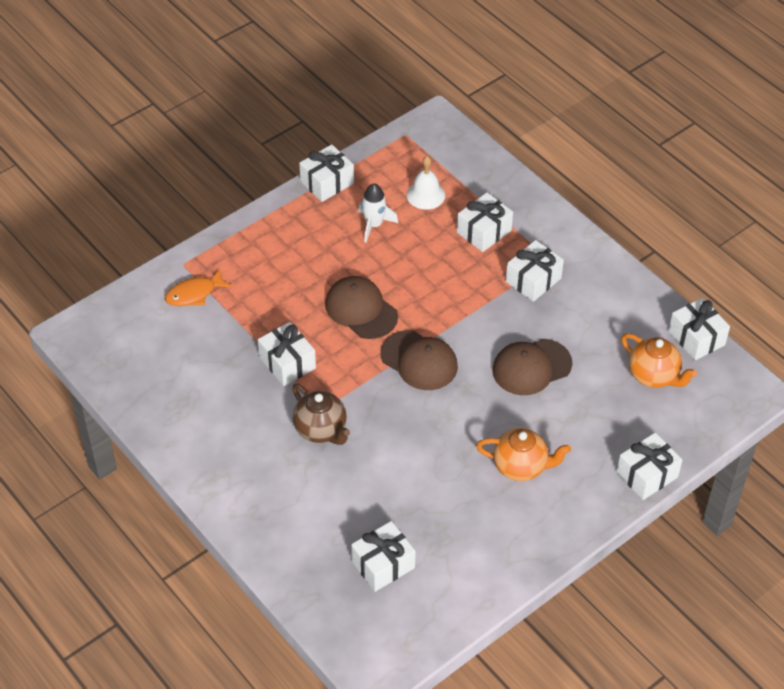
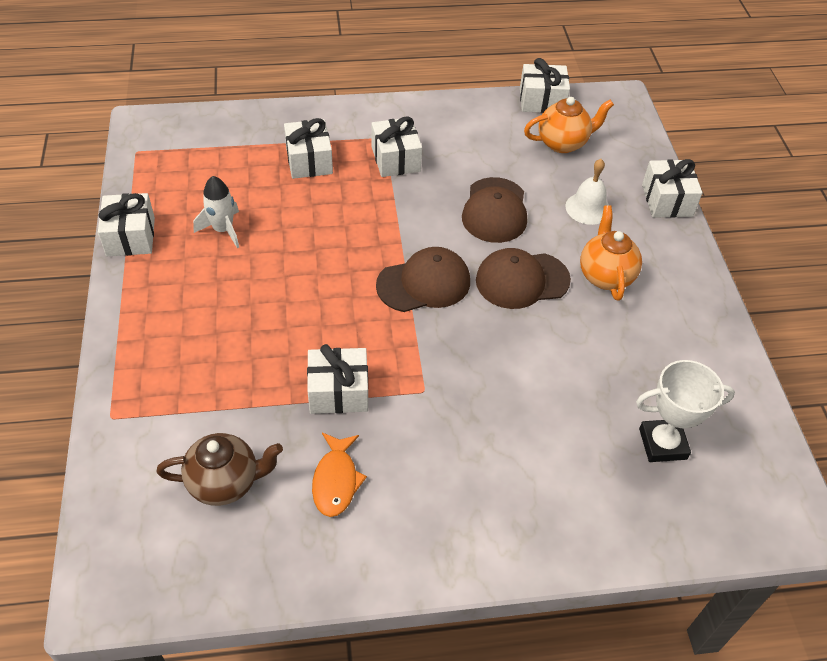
camera: 60 degrees left, 0 degrees up
orange fish [165,269,232,306] -> orange fish moved to [312,433,367,517]
brown teapot [292,384,350,445] -> brown teapot moved to [156,433,283,506]
brown cap [325,276,398,339] -> brown cap moved to [476,248,571,309]
white gift [351,521,416,592] -> white trophy [636,360,735,462]
white bell [407,156,445,210] -> white bell moved to [565,159,609,225]
orange teapot [476,428,571,481] -> orange teapot turned 45 degrees counterclockwise [580,205,642,301]

